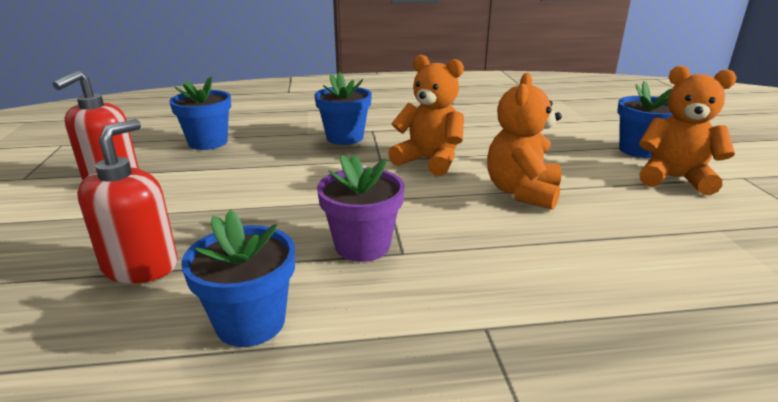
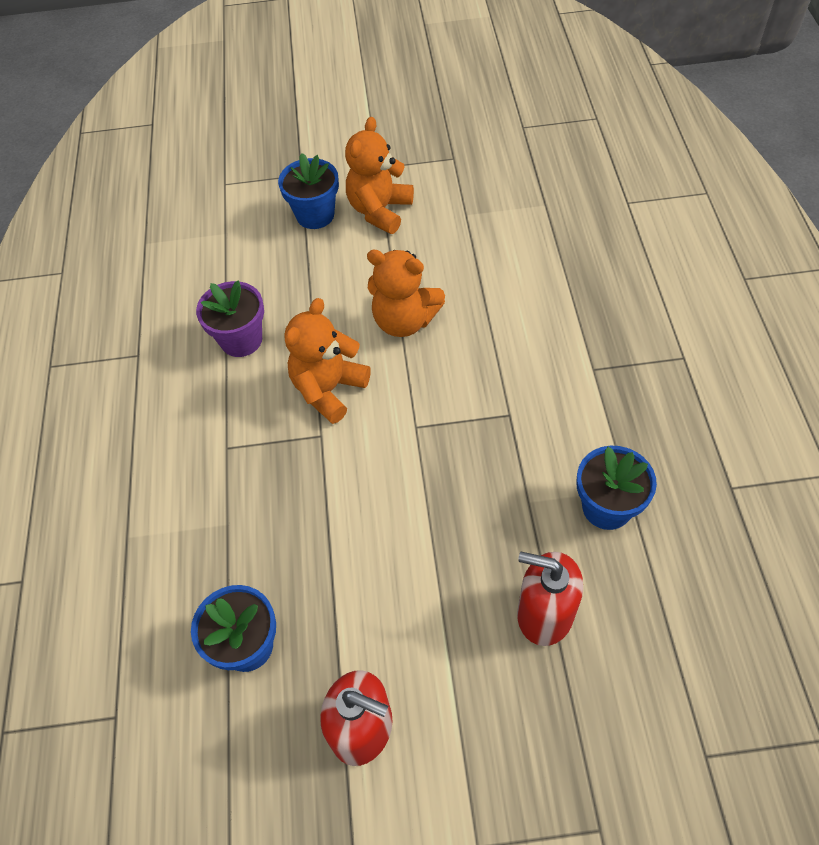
camera: 85 degrees left, 30 degrees up
blue flower pot [314,72,372,145] -> none
purple flower pot [317,154,405,262] -> purple flower pot moved to [196,280,264,357]

